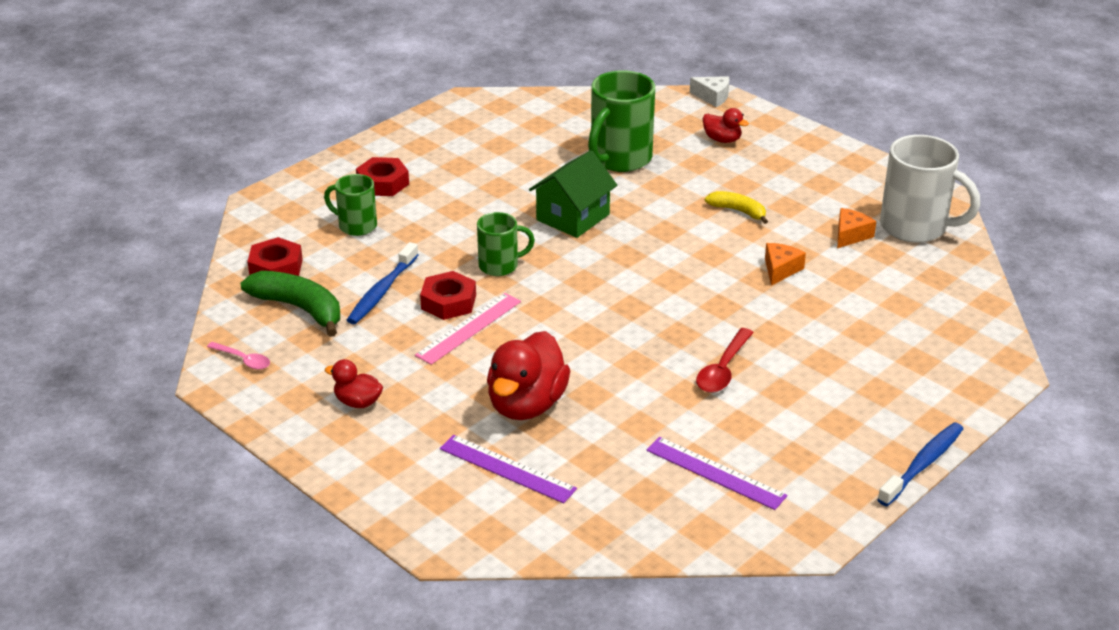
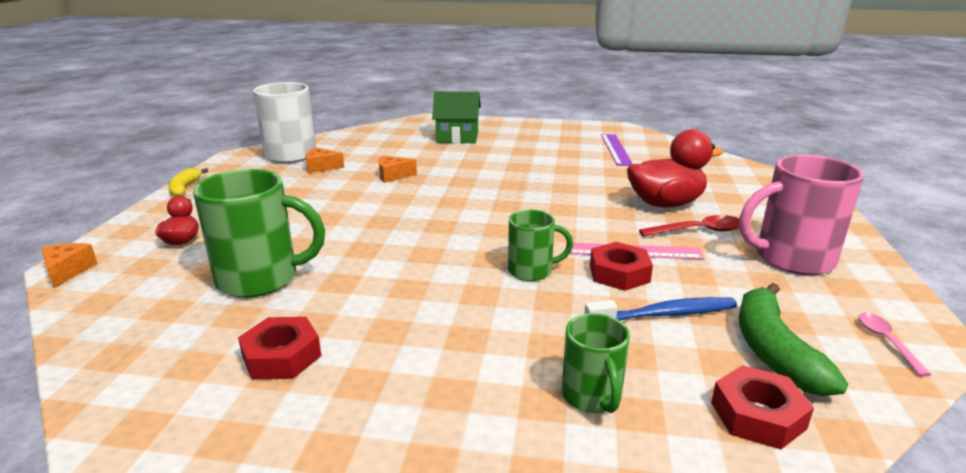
camera: 125 degrees left, 10 degrees down
red duck [325,359,383,408] -> pink mug [739,155,864,275]
red nut [356,157,409,196] -> red nut moved to [238,317,321,379]
purple ruler [440,435,577,503] -> none
green mug [477,212,535,276] -> green mug turned 135 degrees clockwise [508,210,573,281]
green house [529,150,617,238] -> green house moved to [432,91,481,143]
white cheese [690,76,729,107] -> orange cheese [41,243,97,288]
red spoon [696,328,754,393] -> red spoon moved to [639,215,739,237]
yellow banana [705,191,768,224] -> yellow banana moved to [168,168,208,196]
blue toothbrush [877,422,963,506] -> none

